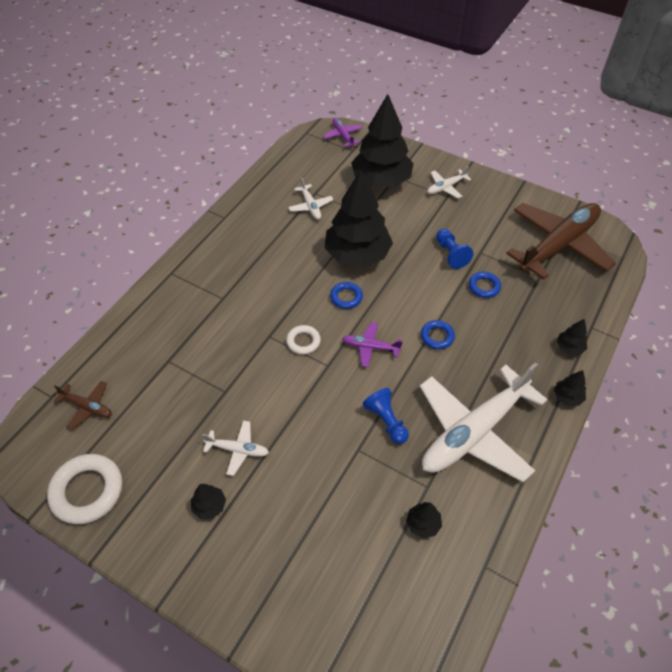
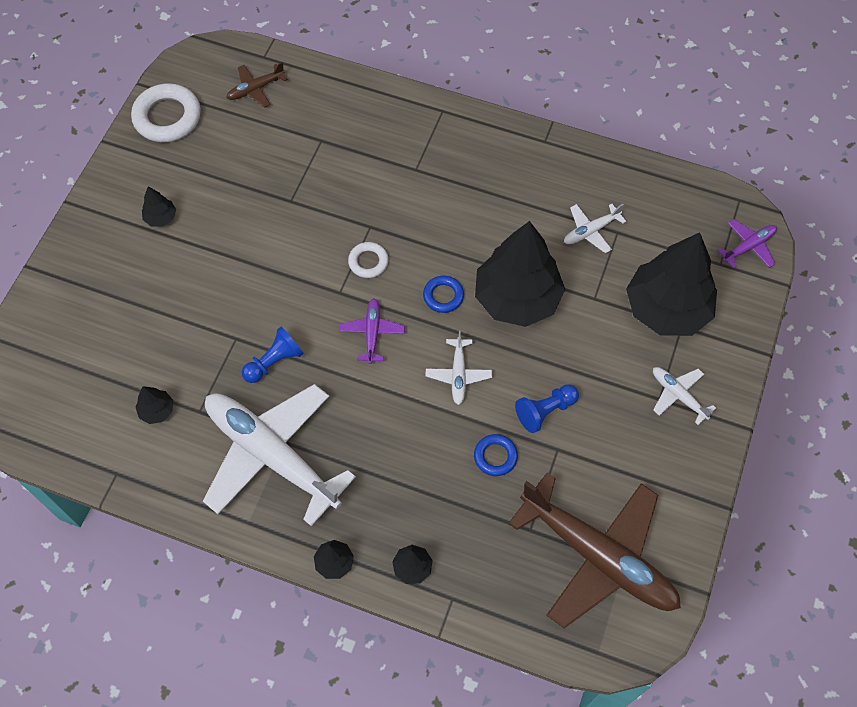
camera: 80 degrees right, 10 degrees up
brown plane [53,381,112,430] -> brown plane turned 45 degrees clockwise [226,62,288,108]
white plane [202,421,269,476] -> white plane moved to [426,331,492,405]
blue ring [421,320,455,349] -> none

